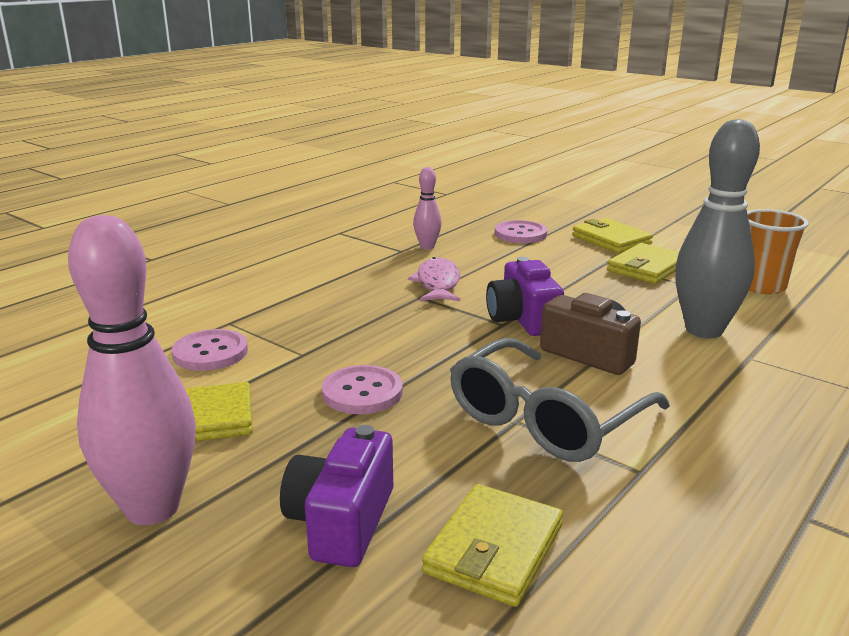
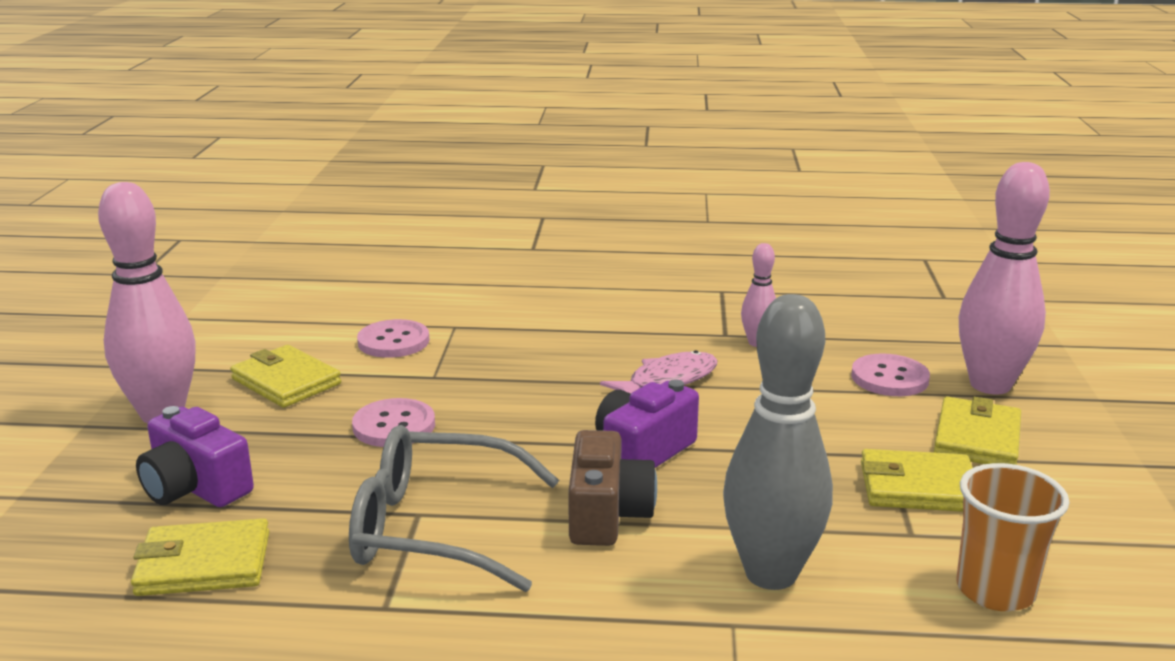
camera: 55 degrees right, 0 degrees up
purple camera [280,425,393,567] -> purple camera turned 120 degrees counterclockwise [136,406,254,507]
none -> pink bowling pin [959,162,1050,395]

